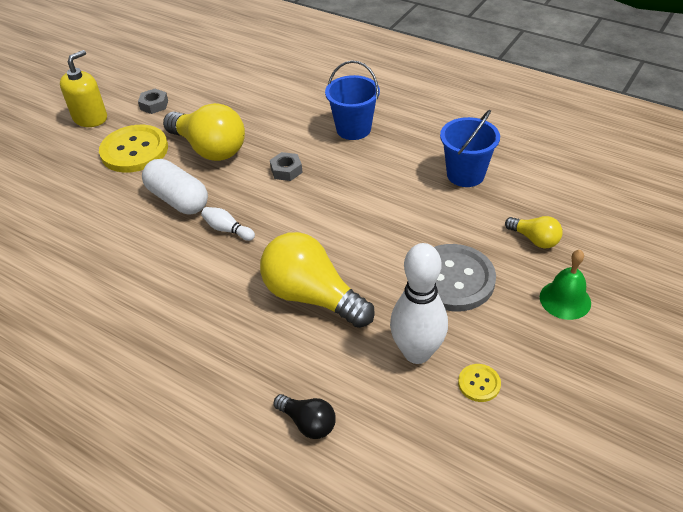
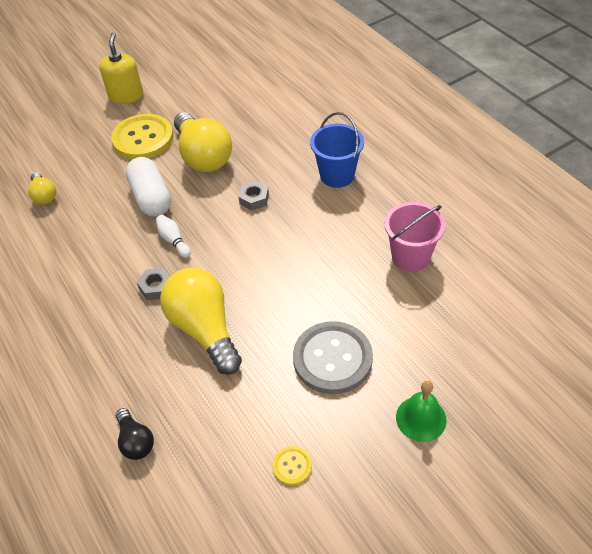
camera: 25 degrees right, 5 degrees up
yellow soap dispenser [60,50,107,127] -> yellow soap dispenser turned 60 degrees counterclockwise [99,33,143,104]
grey nut [138,89,168,114] -> grey nut moved to [137,268,170,300]
white bowling pin [390,243,448,364] -> none
blue bucket [440,110,500,187] -> pink bucket [385,202,445,272]
yellow light bulb [505,216,563,249] -> yellow light bulb moved to [28,172,56,205]

